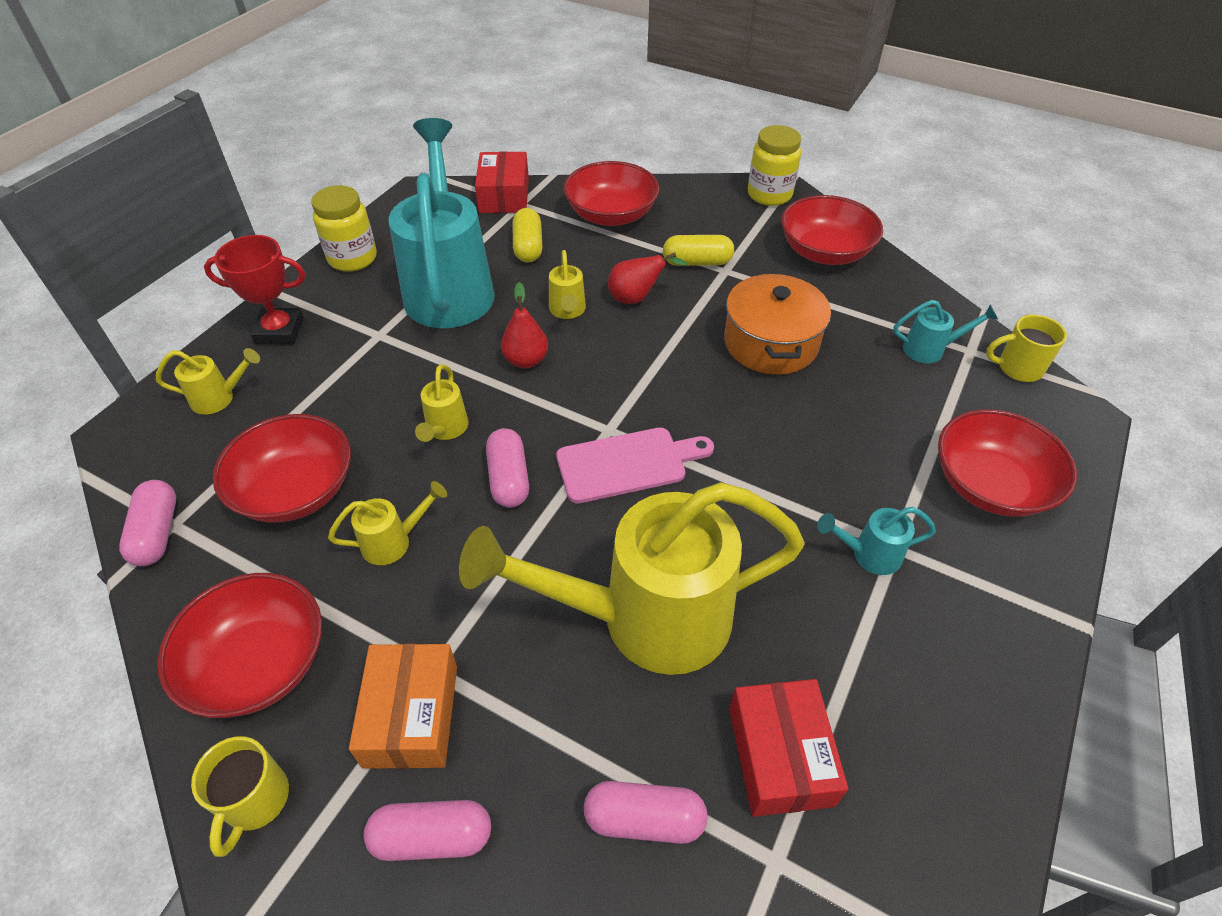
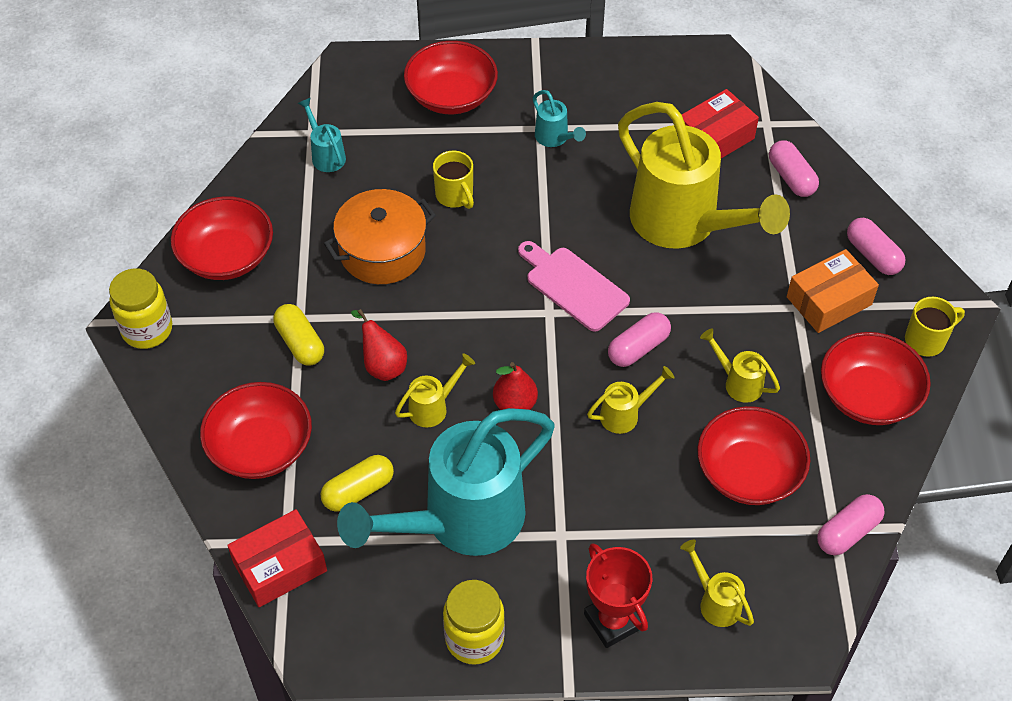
camera: 120 degrees left, 5 degrees up
yellow mug [986,314,1067,382] -> yellow mug moved to [433,151,474,209]

